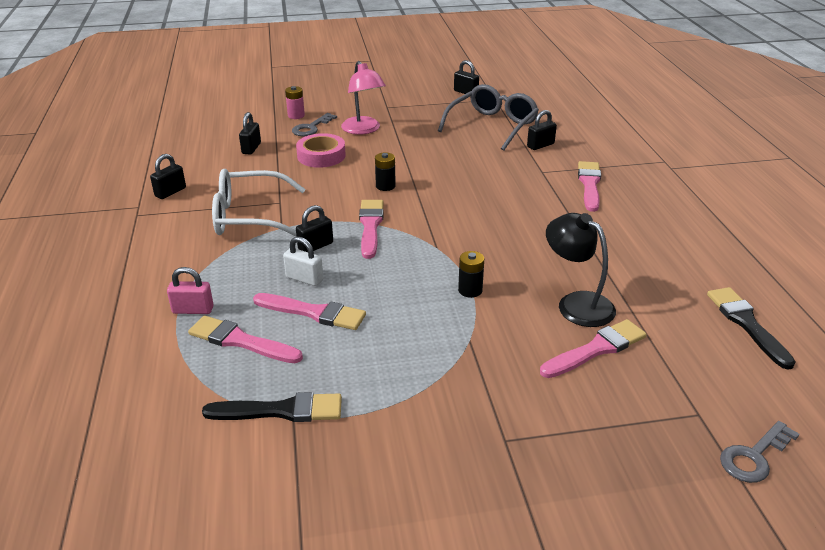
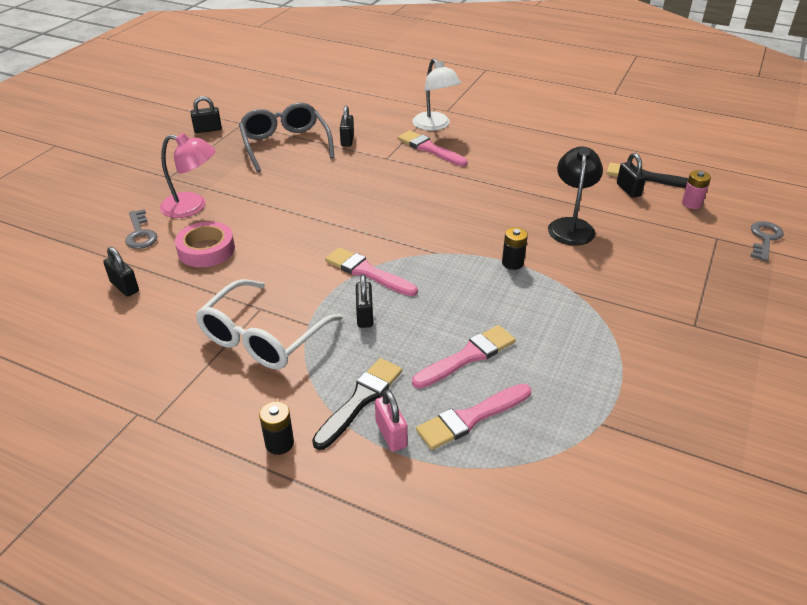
camera: 55 degrees left, 5 degrees up
black padlock [150,154,186,199] -> black padlock moved to [617,153,646,198]
pink padlock [167,267,214,314] -> pink padlock turned 60 degrees counterclockwise [375,390,408,452]
black brush [202,392,342,422] -> black brush moved to [312,358,402,450]
white padlock [283,237,323,286] -> none
pink battery [285,86,305,119] -> pink battery moved to [682,170,711,209]
black battery [375,152,396,191] -> black battery moved to [259,401,294,455]
pink brush [540,319,647,378] -> none
black lamp [546,213,616,327] -> black lamp turned 105 degrees clockwise [548,147,603,246]
grey key [720,421,800,483] -> grey key turned 150 degrees counterclockwise [750,221,784,261]
none -> white lamp [412,58,461,131]

